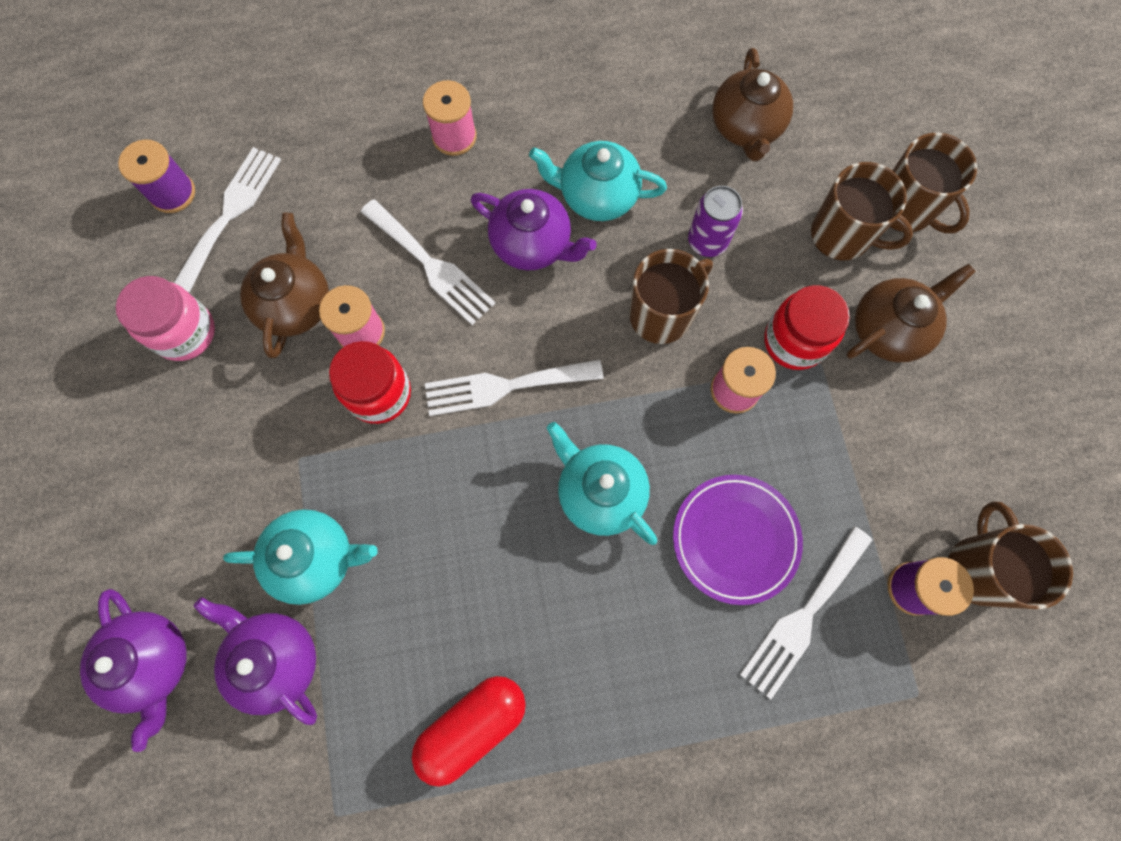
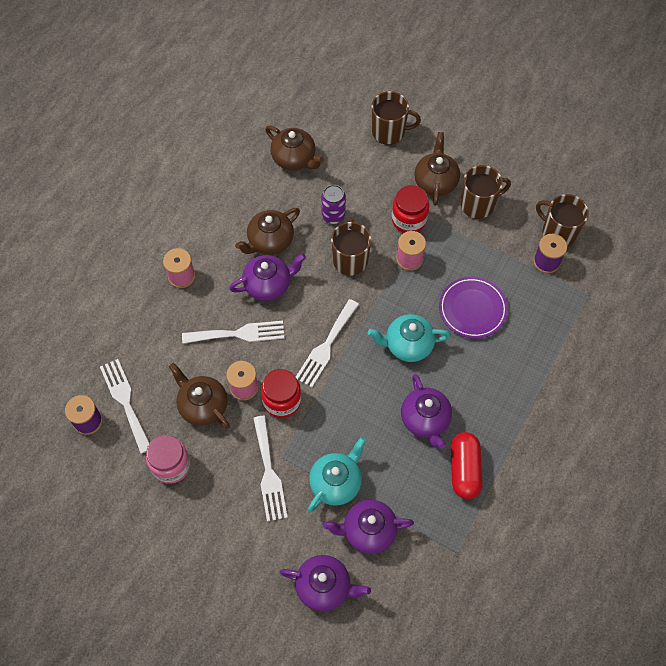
camera: 50 degrees left, 10 degrees down
turquoise teapot [529,141,667,221] -> brown teapot [235,208,300,255]
white fork [740,526,872,699] -> white fork moved to [253,416,288,522]
brown mug [811,162,913,261] -> brown mug moved to [460,165,511,219]
none -> purple teapot [401,374,452,449]

